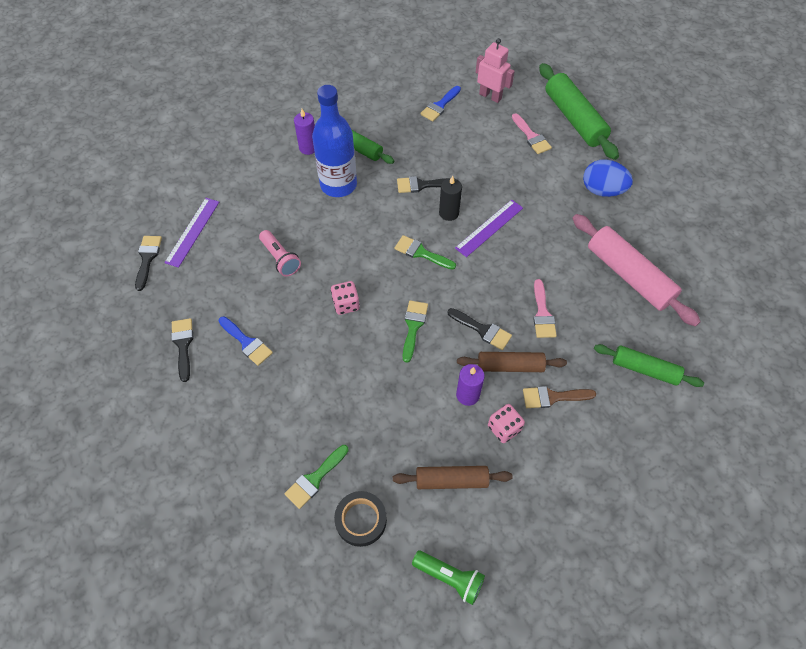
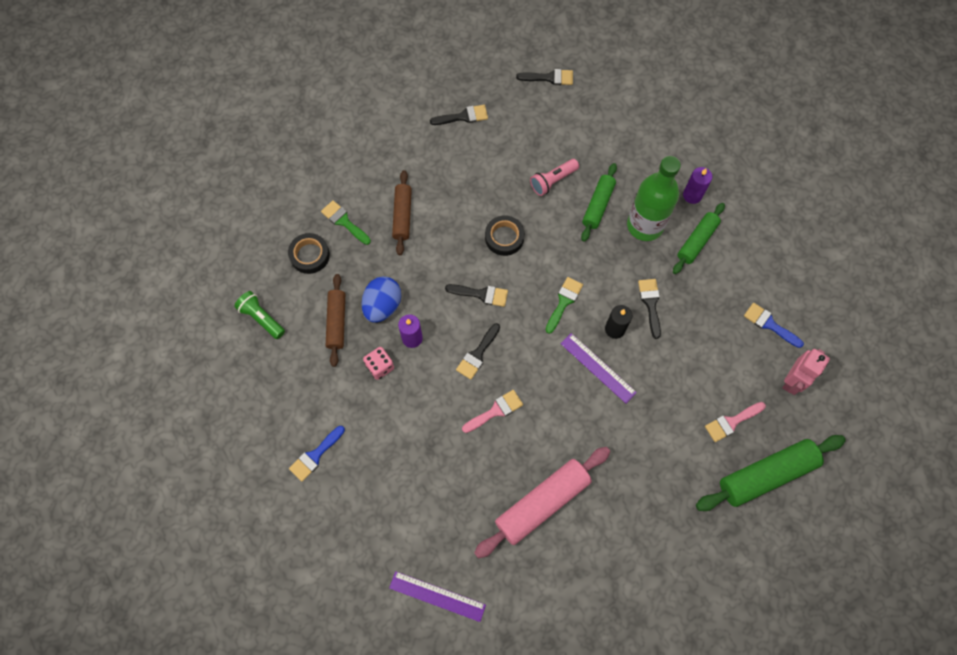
camera: 90 degrees right, 10 degrees up
purple ruler [164,198,219,268] -> purple ruler moved to [389,571,486,622]
blue brush [219,316,273,366] -> blue brush moved to [289,426,345,482]
blue bottle [312,85,357,197] -> green bottle [627,156,681,241]
pink dice [331,281,360,315] -> black tape [485,215,525,256]
green brush [403,300,428,363] -> black brush [445,284,508,307]
green flashlight [412,550,485,605] -> green flashlight turned 105 degrees clockwise [234,291,285,339]
brown rolling pin [457,352,567,372] -> brown rolling pin moved to [392,170,412,255]
brown brush [523,386,596,408] -> none
pink brush [533,279,557,338] -> pink brush turned 150 degrees clockwise [462,390,523,433]
blue egg [583,159,633,197] -> blue egg moved to [362,276,401,322]
green rolling pin [594,344,704,387] -> green rolling pin moved to [581,163,617,242]

